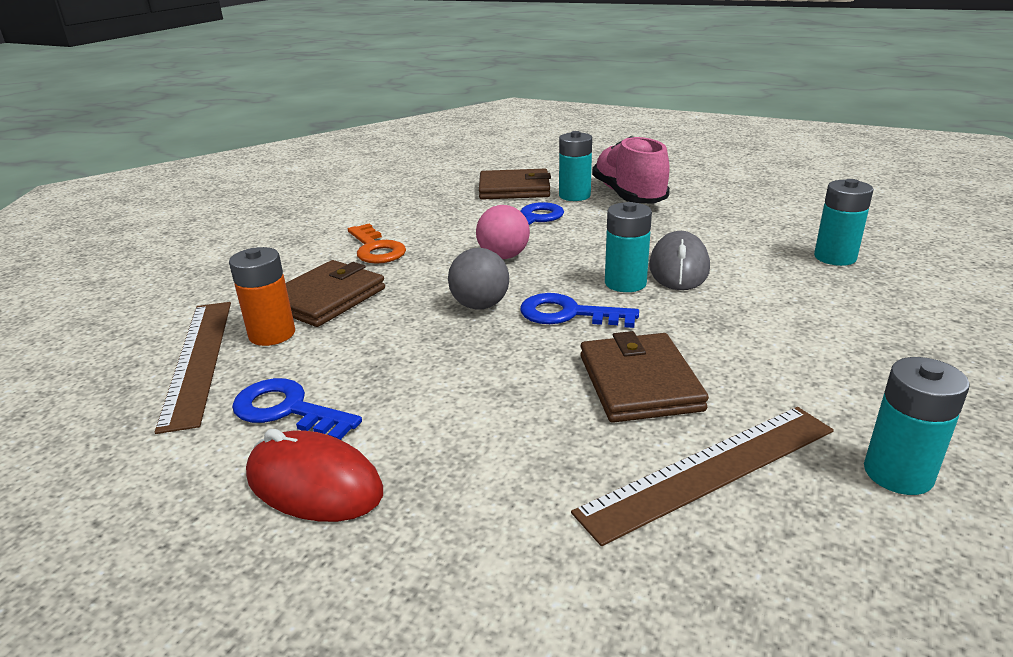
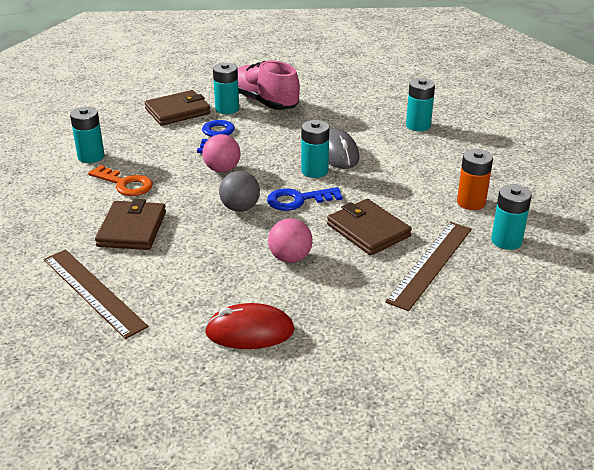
camera: 30 degrees left, 5 degrees up
orange battery [229,247,295,346] -> orange battery moved to [457,149,493,210]
blue key [232,378,362,440] -> none
none -> turquoise battery [70,107,105,163]
none -> pink ball [268,218,313,263]

